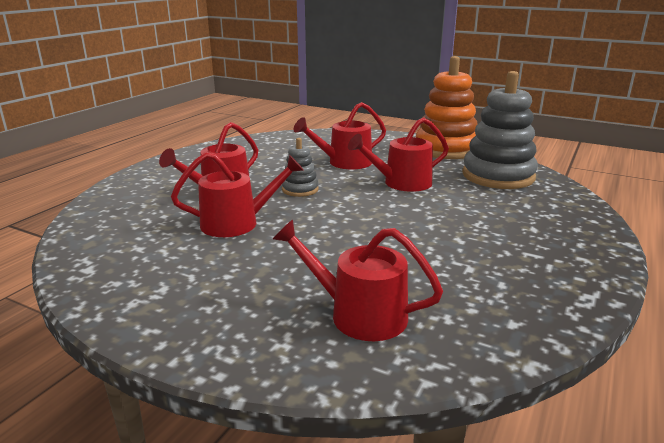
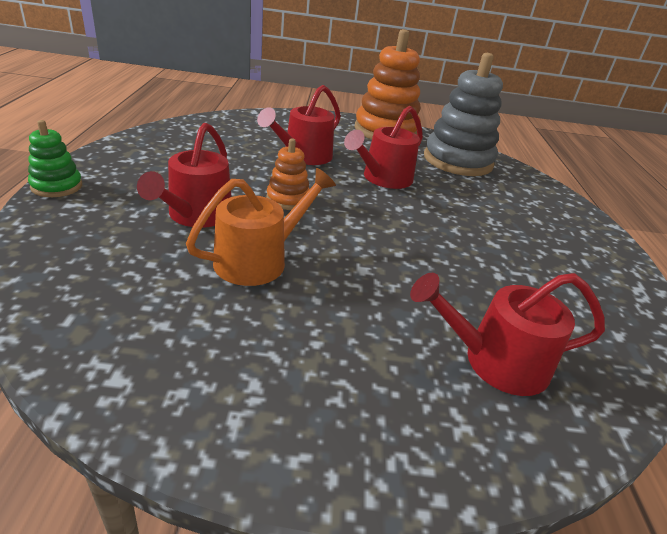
camera: 30 degrees left, 10 degrees up
red watering can [171,152,304,237] -> orange watering can [186,168,336,286]
grey stacking toy [282,138,319,197] -> orange stacking toy [266,138,310,210]
none -> green stacking toy [28,120,82,197]

